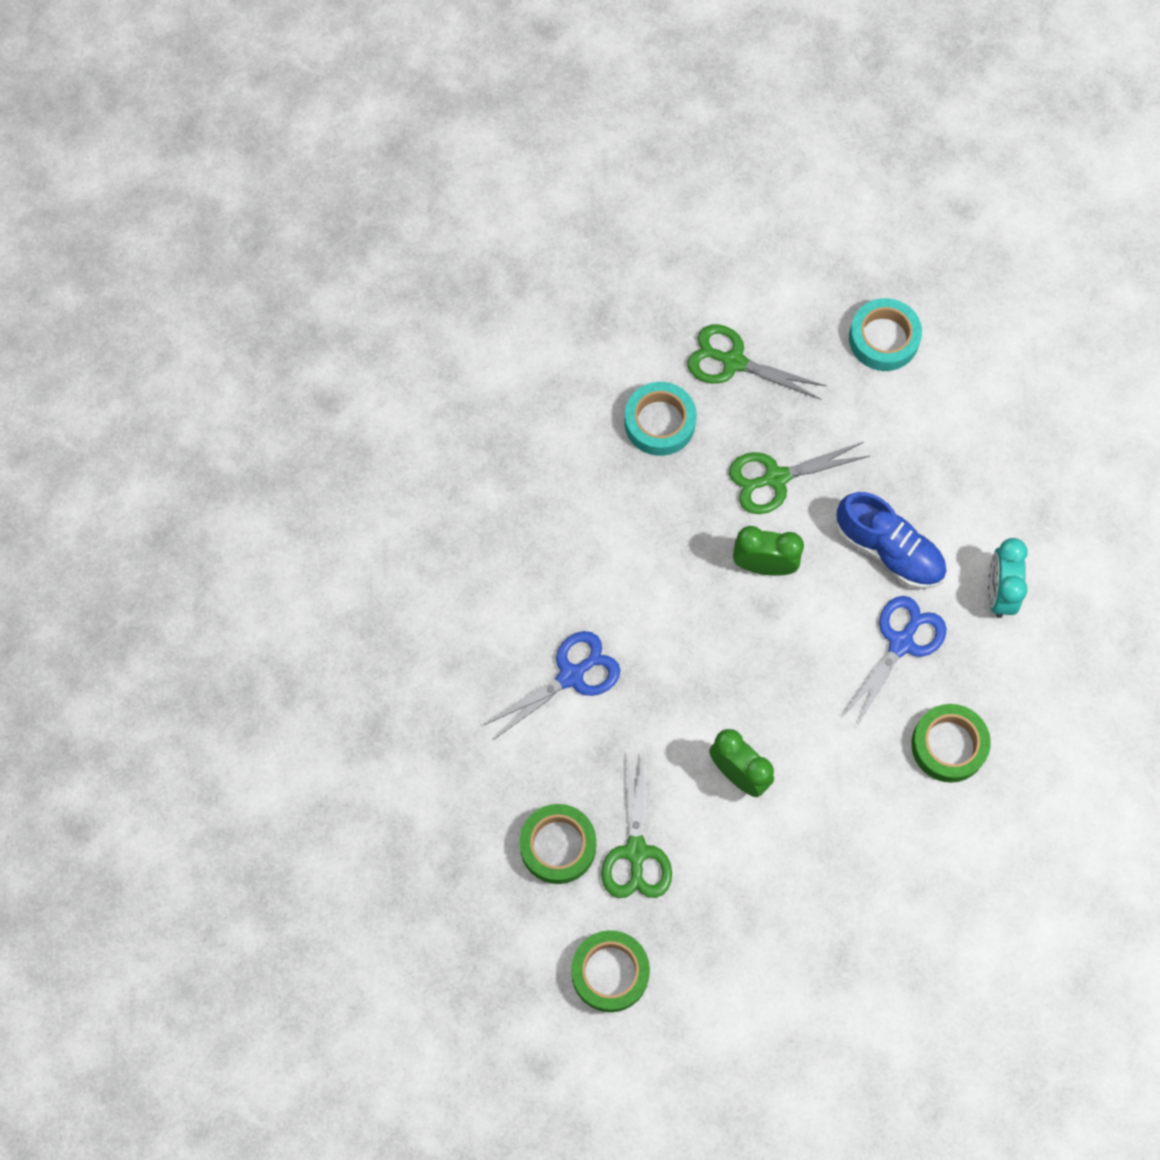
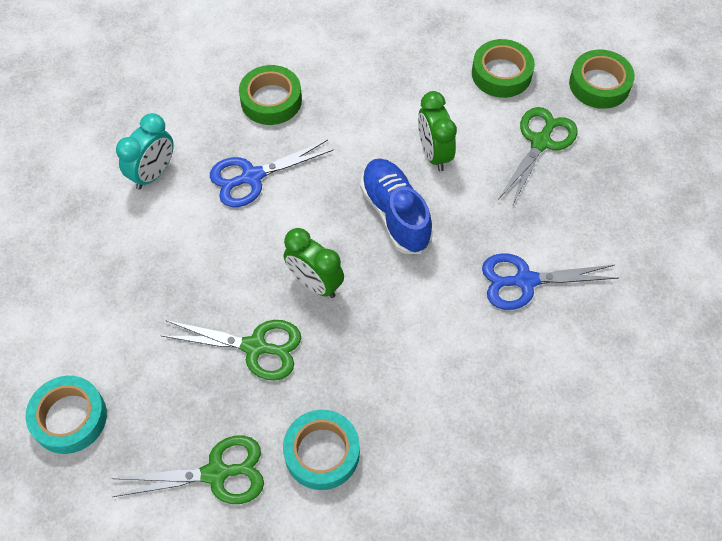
camera: 150 degrees left, 10 degrees down
green tape [520,804,597,884] -> green tape moved to [472,39,535,98]
green scissors [688,324,826,400] -> green scissors turned 60 degrees counterclockwise [111,435,264,504]
blue shoe [836,492,947,589] -> blue shoe moved to [360,158,433,254]

